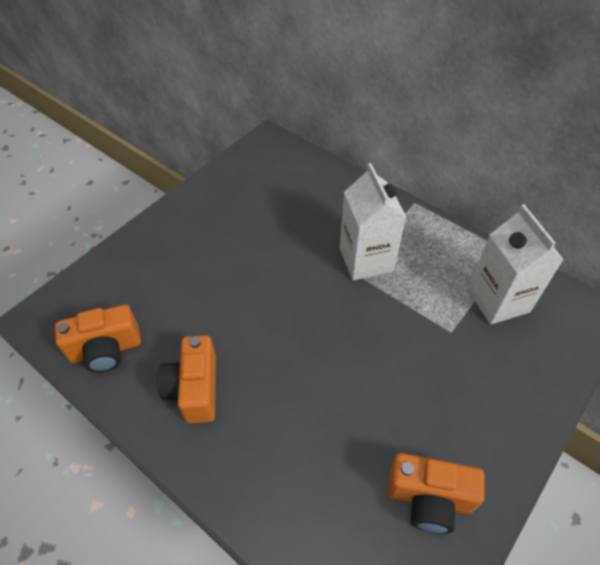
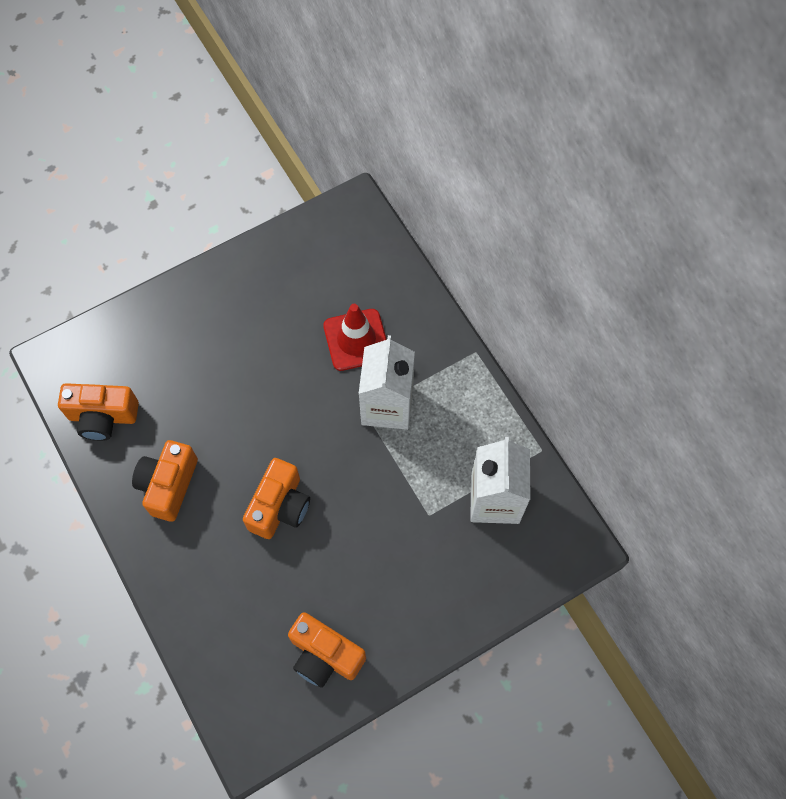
camera: 20 degrees right, 15 degrees up
none -> orange camera [243,458,310,539]
none -> red traffic cone [323,304,387,371]

